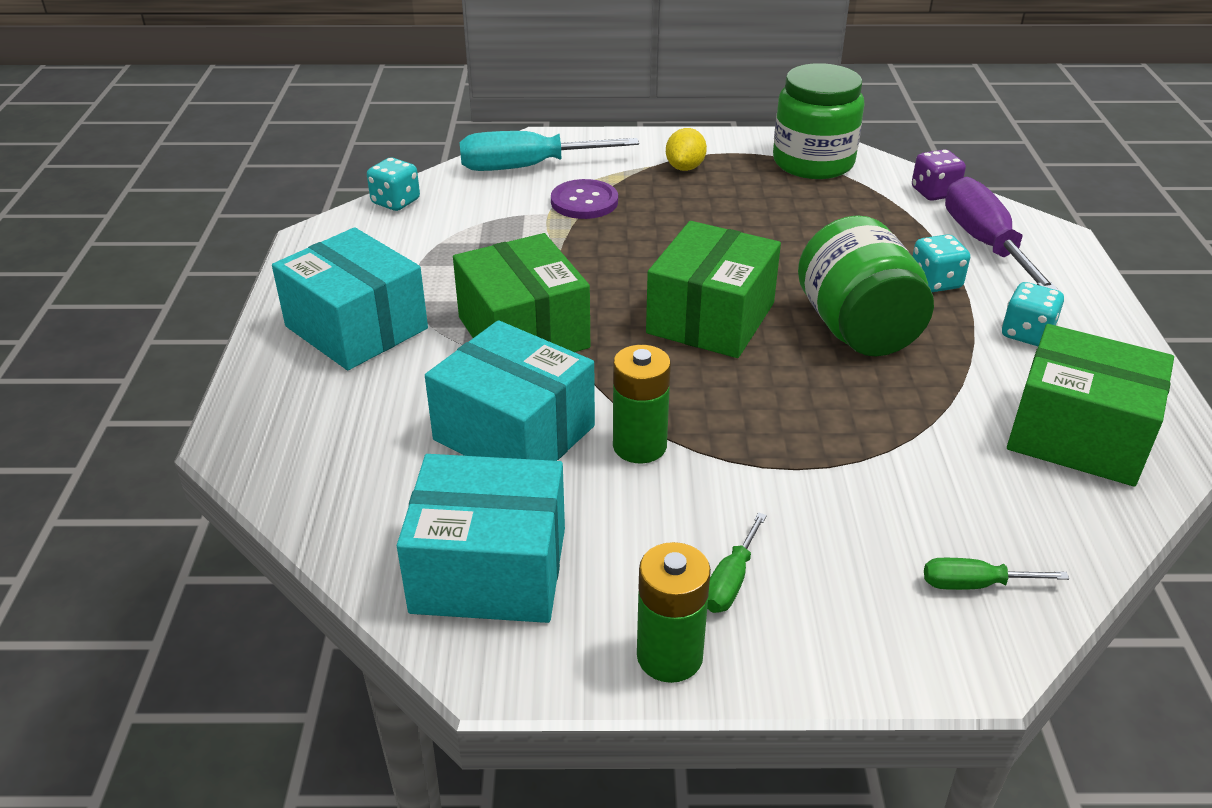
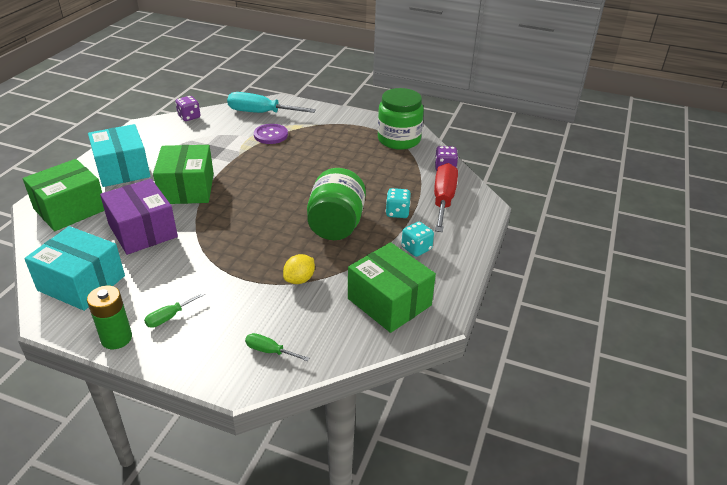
camera: 20 degrees right, 0 degrees up
turquoise dice [367,158,420,211] -> purple dice [175,96,200,121]
turquoise box [425,320,595,461] -> purple box [100,179,178,255]
green battery [613,345,671,463] -> none
green box [646,221,781,358] -> green box moved to [23,159,105,231]
yellow lemon [666,128,707,171] -> yellow lemon moved to [283,254,315,284]
purple screwdriver [945,177,1059,291] -> red screwdriver [434,163,458,232]

